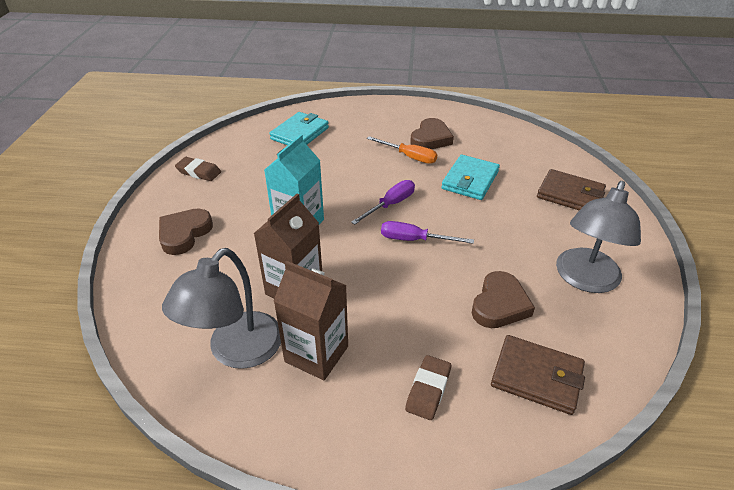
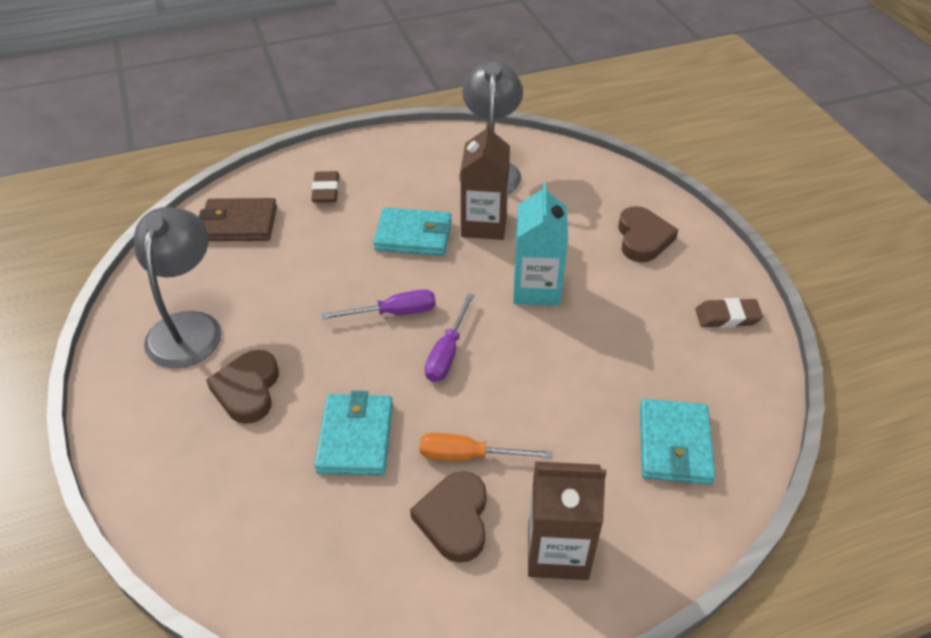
camera: 155 degrees right, 5 degrees up
brown carton [274,261,348,380] -> brown carton moved to [528,461,606,580]
brown heart [472,271,535,328] -> brown heart moved to [206,350,279,424]
brown wallet [537,169,606,210] -> none
none -> turquoise wallet [373,207,452,256]

